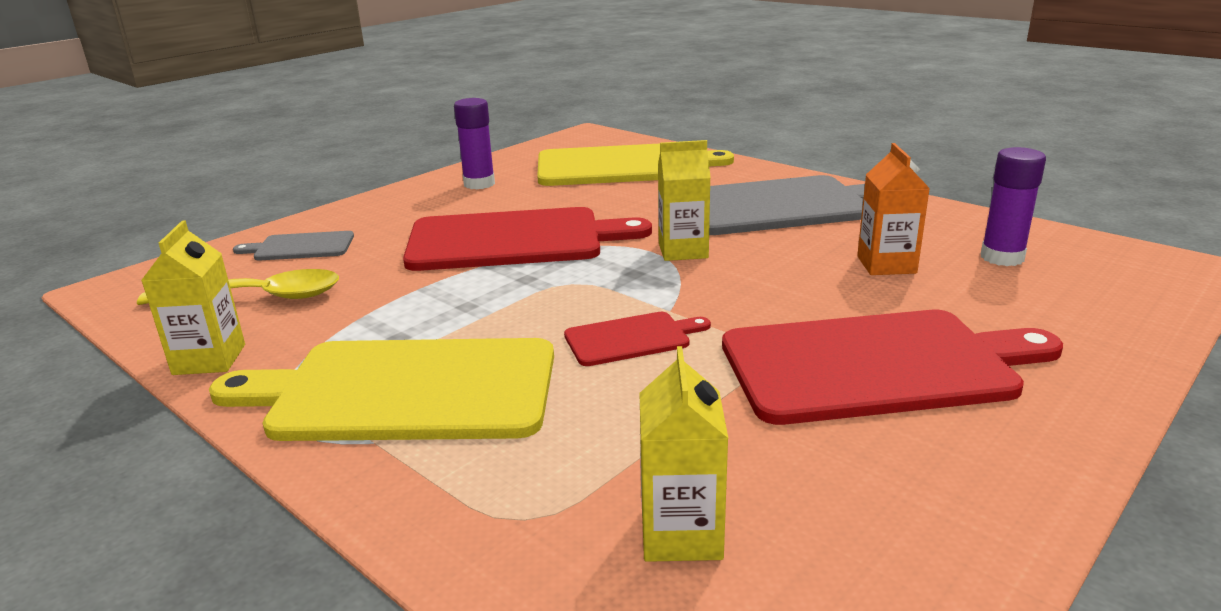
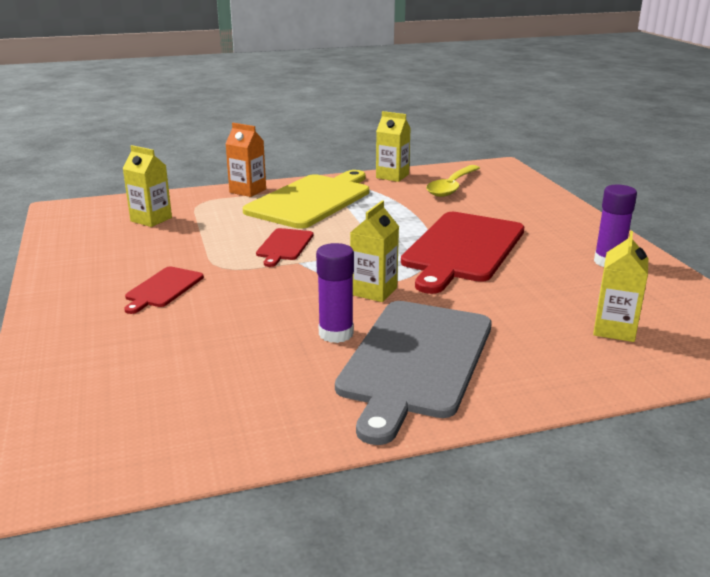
camera: 120 degrees right, 0 degrees up
grey cutting board [233,231,354,260] -> none
yellow cutting board [537,144,734,186] -> yellow carton [593,231,648,342]
red cutting board [722,310,1063,425] -> red cutting board [124,266,204,314], size x0.47
orange carton [857,143,930,275] -> orange carton moved to [225,123,266,197]
purple glue stick [981,147,1046,266] -> purple glue stick moved to [316,243,354,343]

